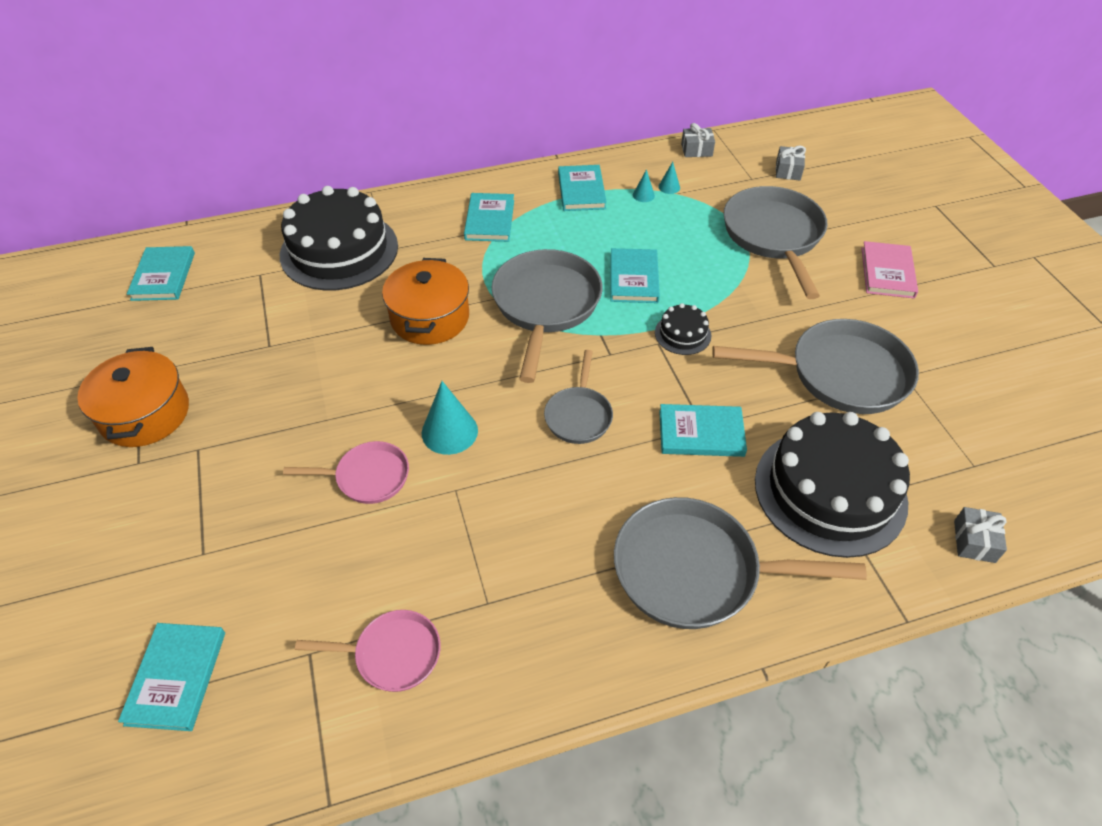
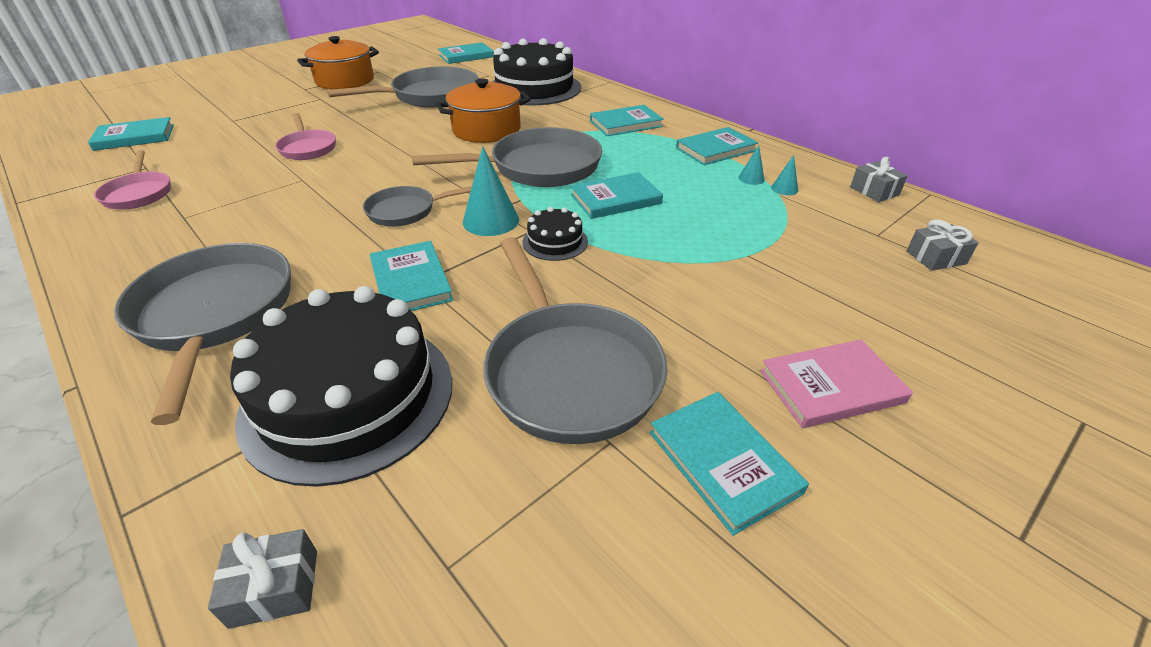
camera: 65 degrees right, 10 degrees down
turquoise cone [422,381,478,455] -> turquoise cone moved to [463,146,519,236]
grey pan [724,186,828,299] -> grey pan moved to [327,66,479,108]
none -> turquoise book [650,392,809,536]

